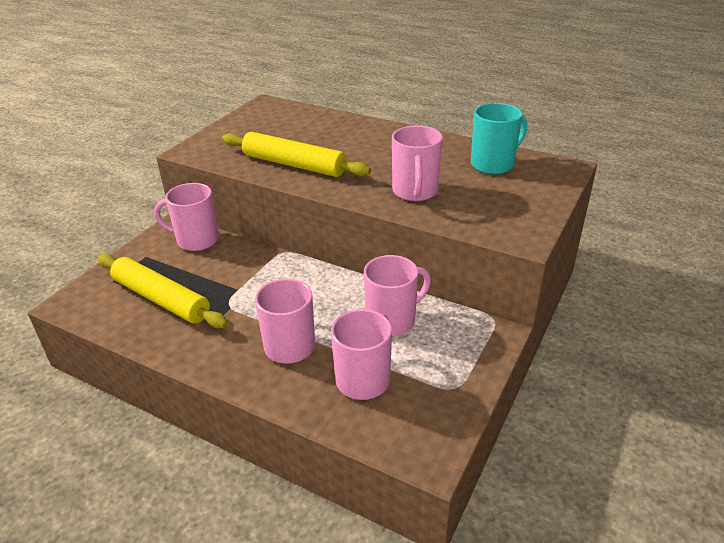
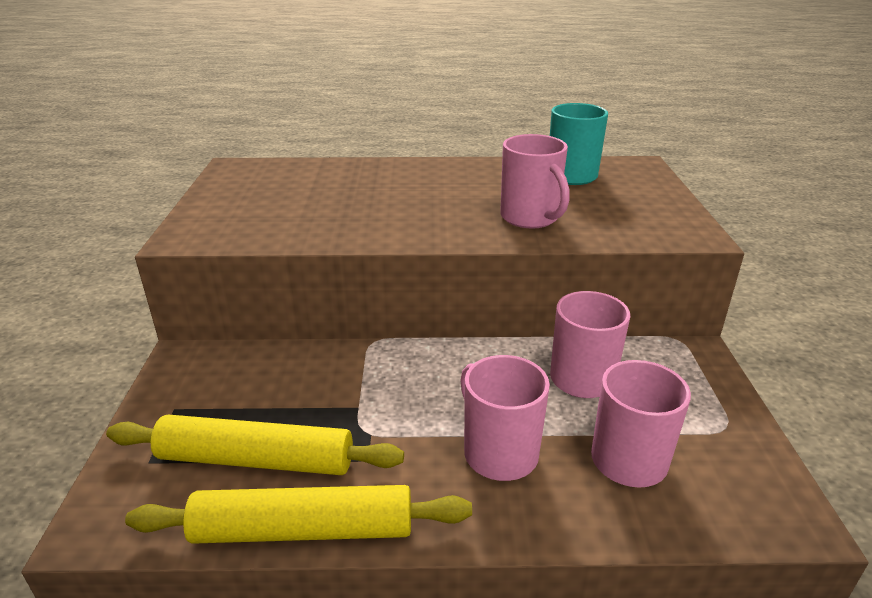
camera: 30 degrees left, 5 degrees down
pink mug [154,183,219,251] -> none
yellow rolling pin [222,132,371,177] -> yellow rolling pin moved to [125,485,472,544]

